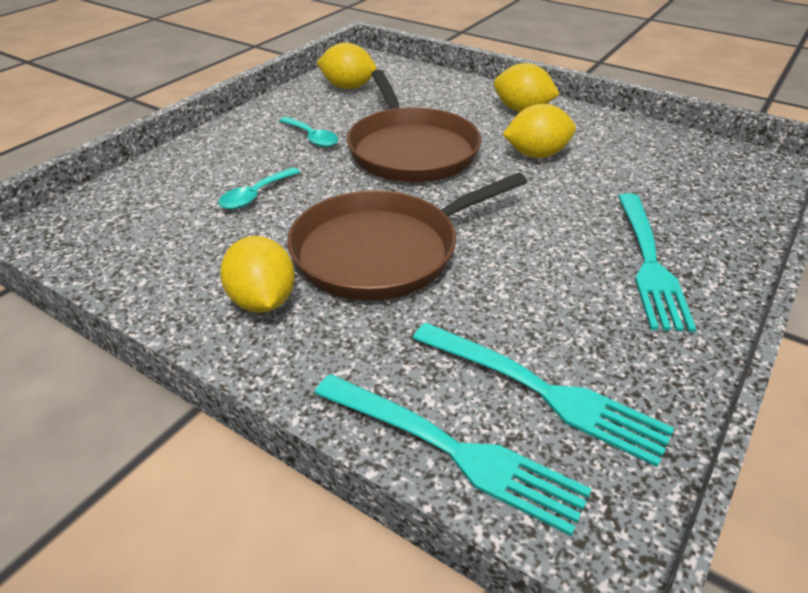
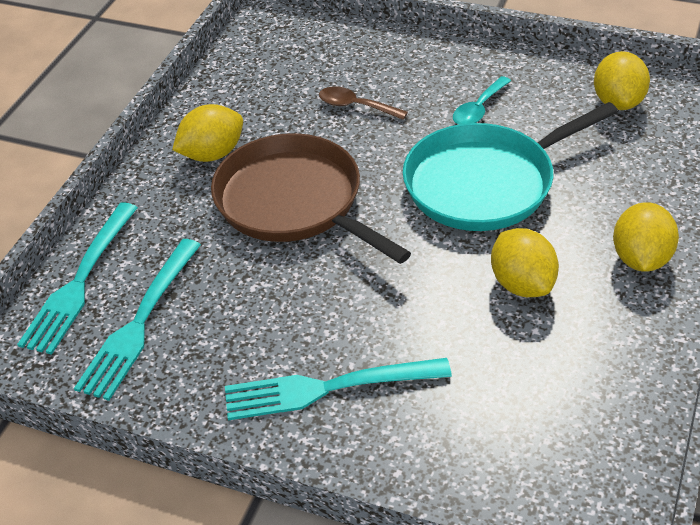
camera: 80 degrees right, 5 degrees up
turquoise spoon [218,167,300,209] -> brown spoon [319,87,408,120]
brown pan [347,70,482,182] -> turquoise pan [403,102,618,231]

